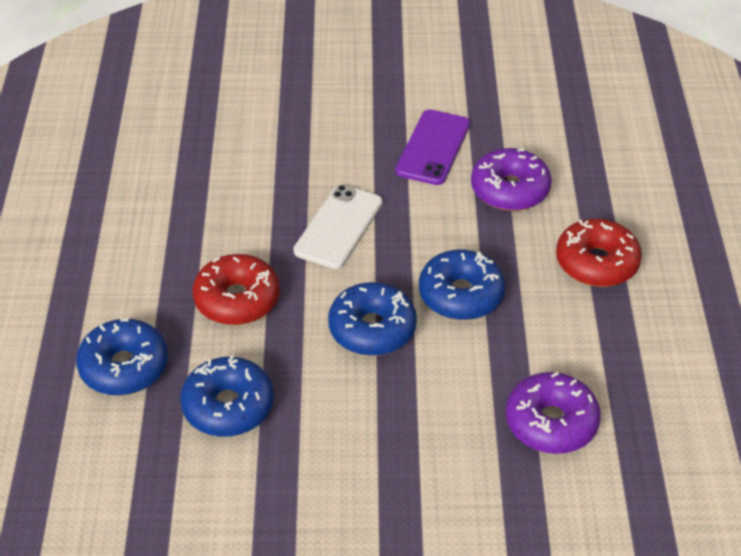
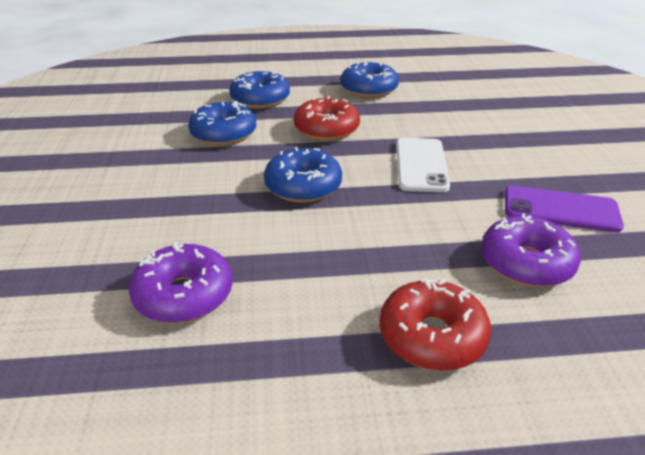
camera: 85 degrees right, 10 degrees down
white phone [293,184,383,269] -> white phone turned 75 degrees clockwise [396,138,450,192]
blue donut [419,250,505,320] -> blue donut moved to [341,61,399,98]

